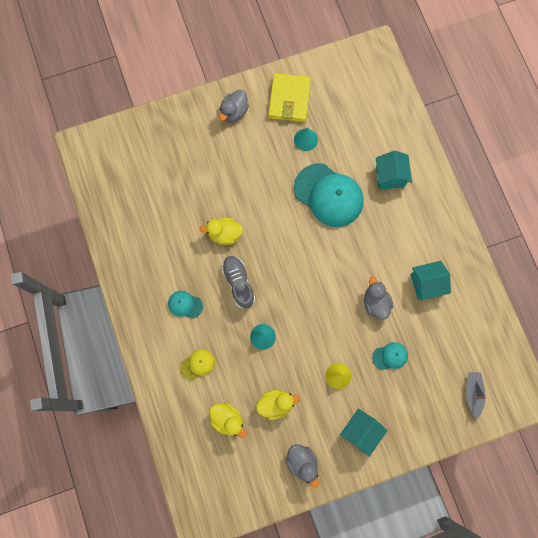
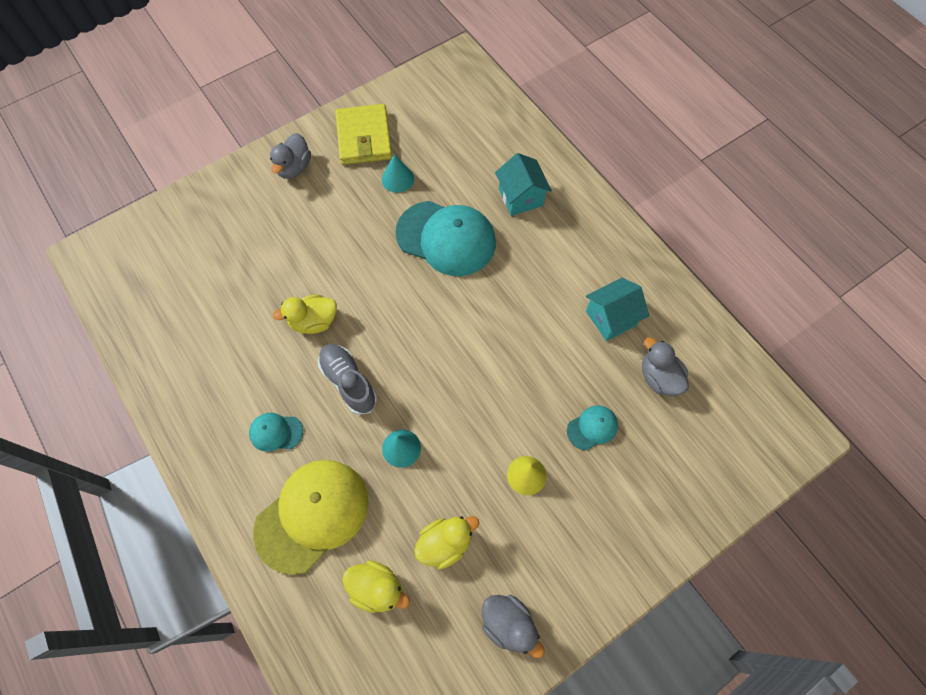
camera: 15 degrees left, 10 degrees down
yellow cap [180,349,215,380] -> yellow cap [253,460,369,575], size x2.16
turquoise house [340,409,388,457] -> none
grey duck [364,277,393,320] -> grey duck moved to [642,337,689,396]
grey boat [466,372,487,419] -> none

